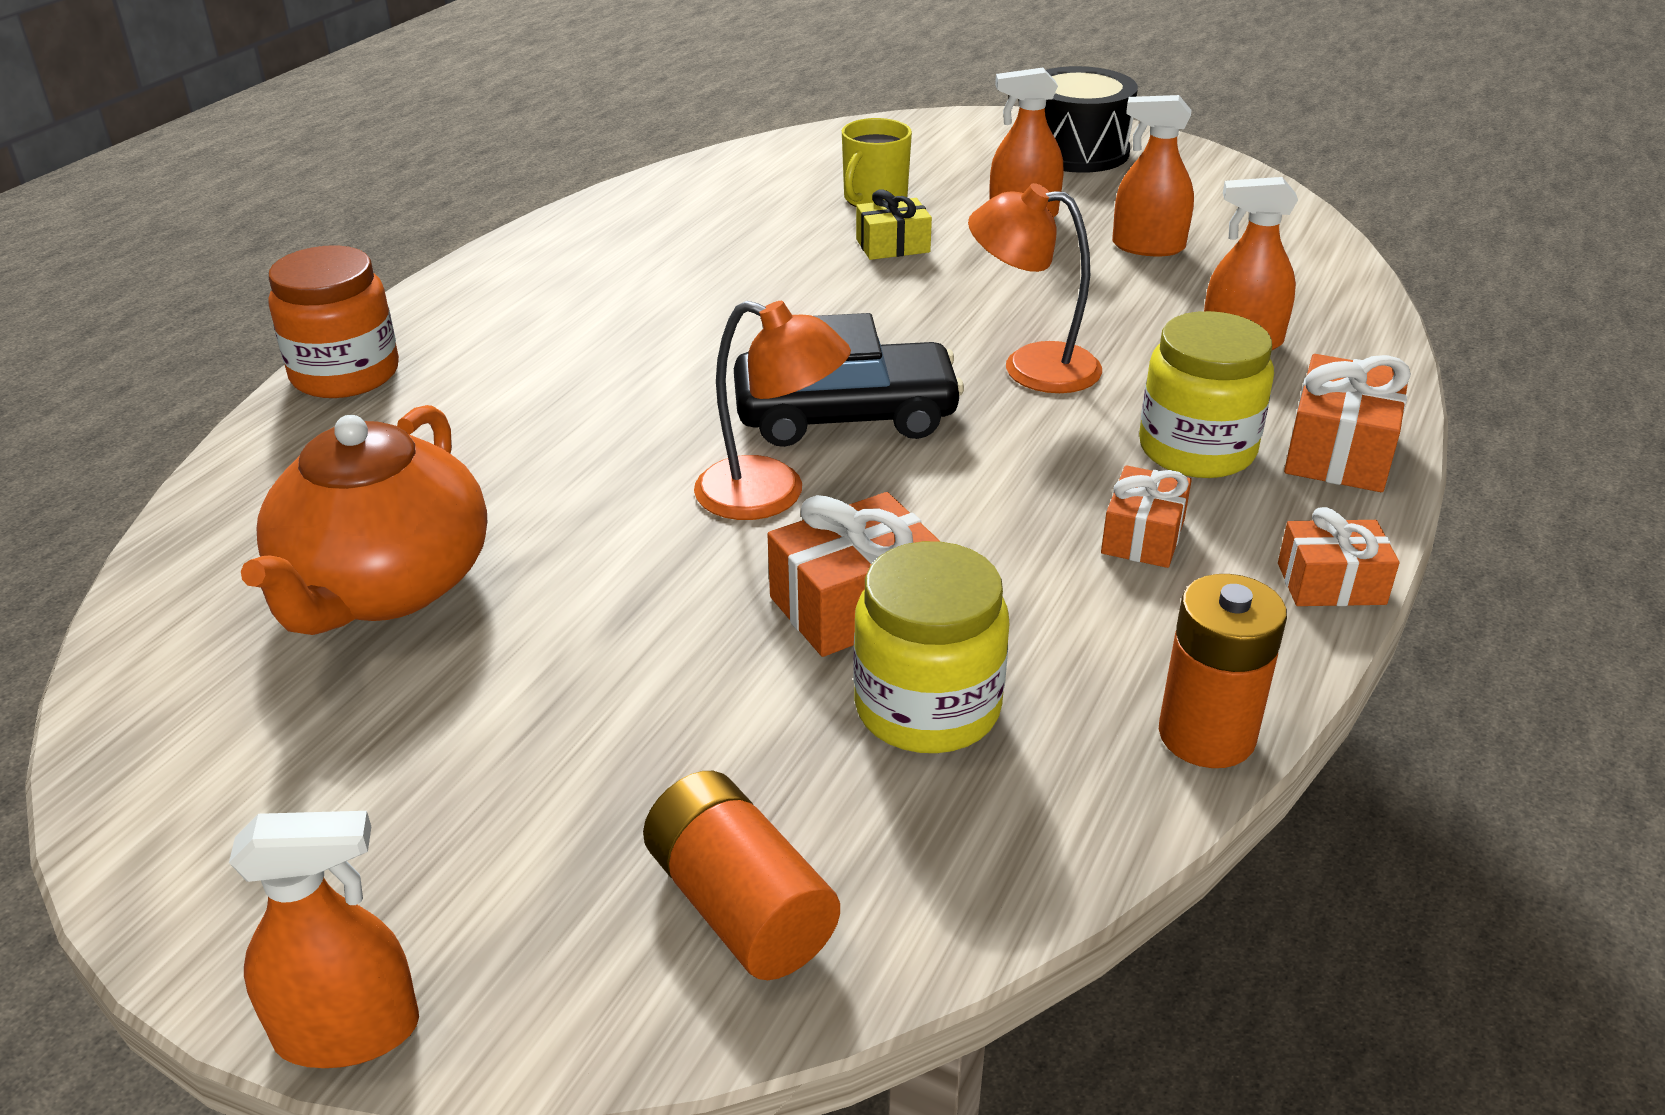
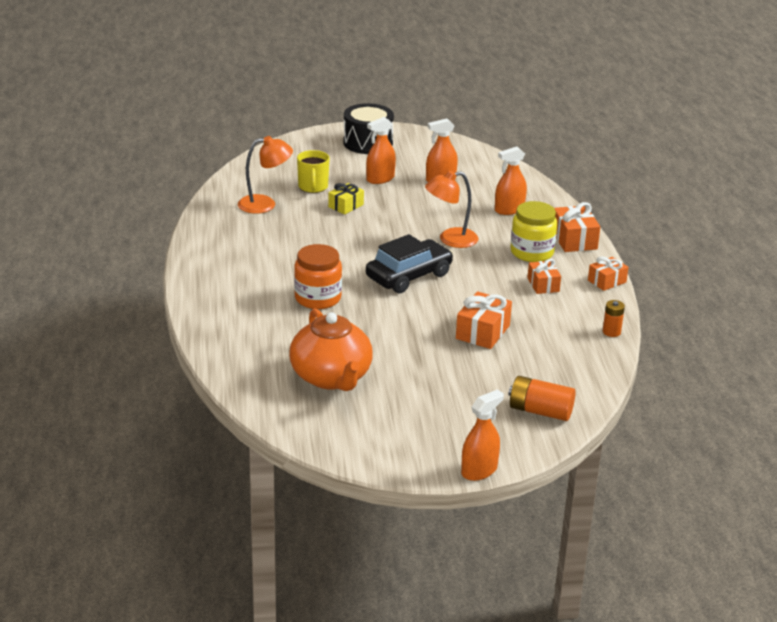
camera: 35 degrees left, 5 degrees down
orange jar [268,245,399,398] -> orange jar moved to [294,244,342,309]
orange lamp [694,301,851,520] -> orange lamp moved to [238,136,293,214]
yellow jar [853,541,1010,753] -> none
orange battery [1159,574,1287,768] -> orange battery [603,300,625,337], size x0.60

